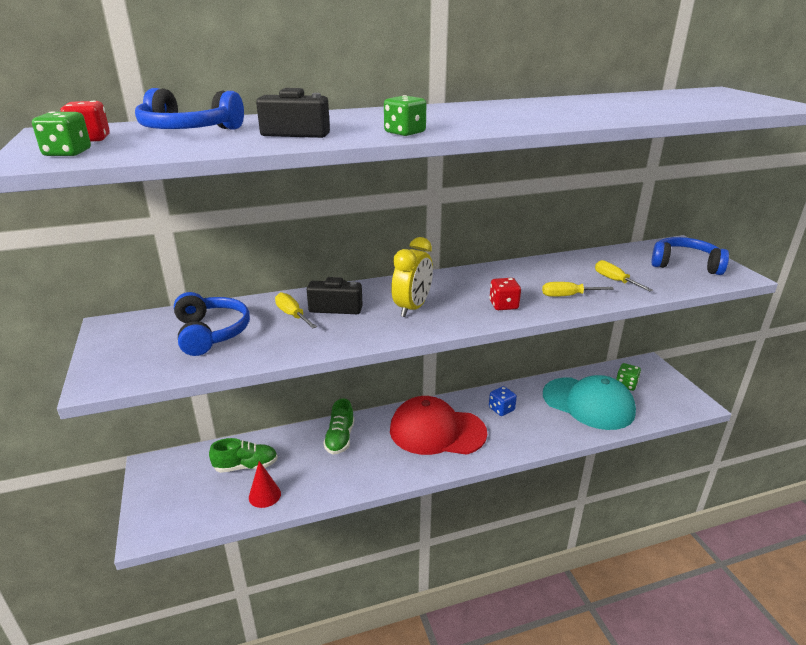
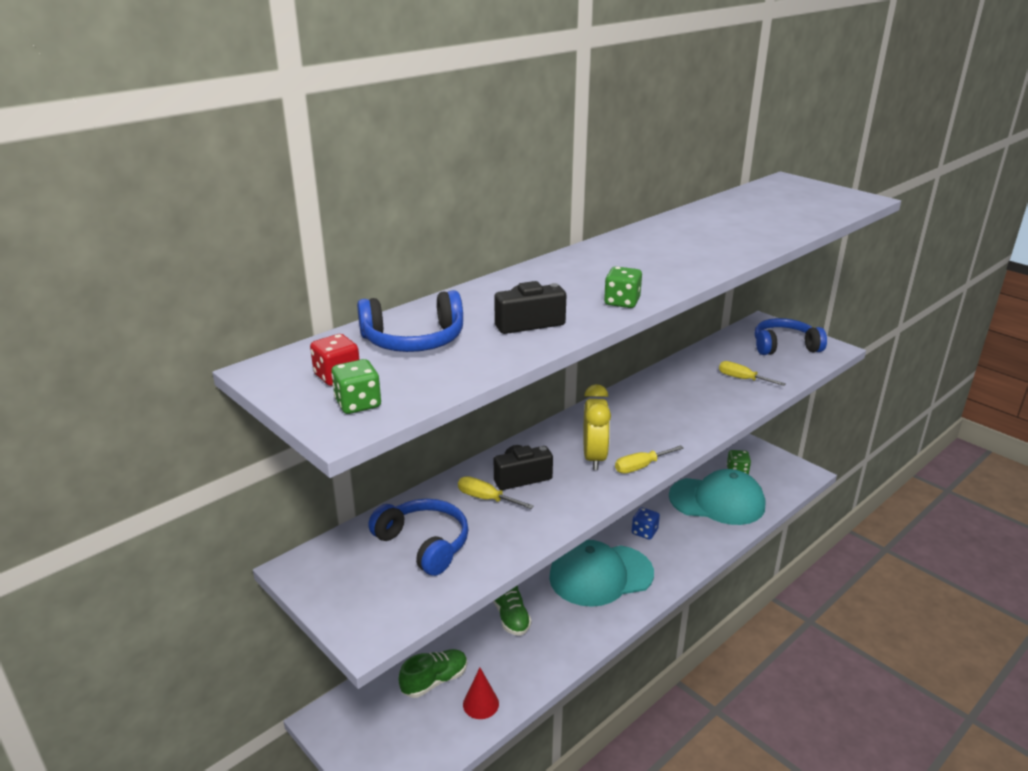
camera: 25 degrees left, 0 degrees up
red cap [390,396,487,455] -> turquoise cap [549,540,654,607]
red dice [490,278,521,310] -> none
yellow screwdriver [542,282,614,297] -> yellow screwdriver moved to [615,445,684,474]

